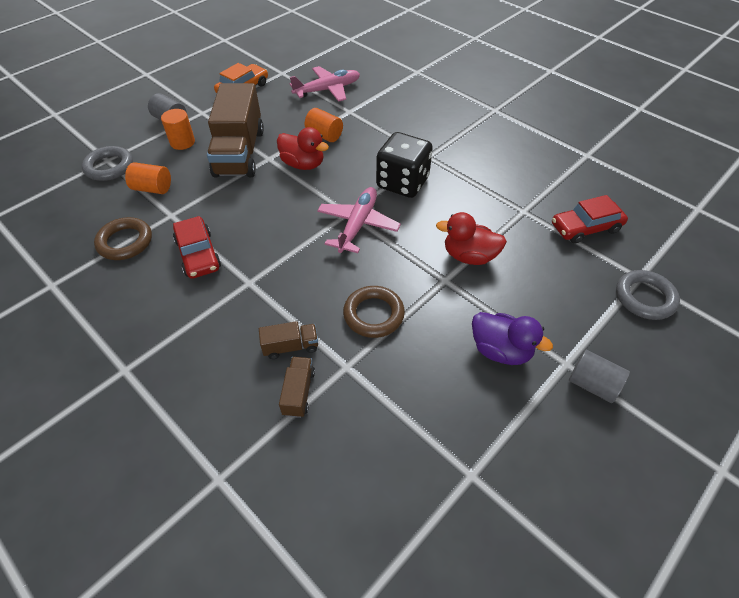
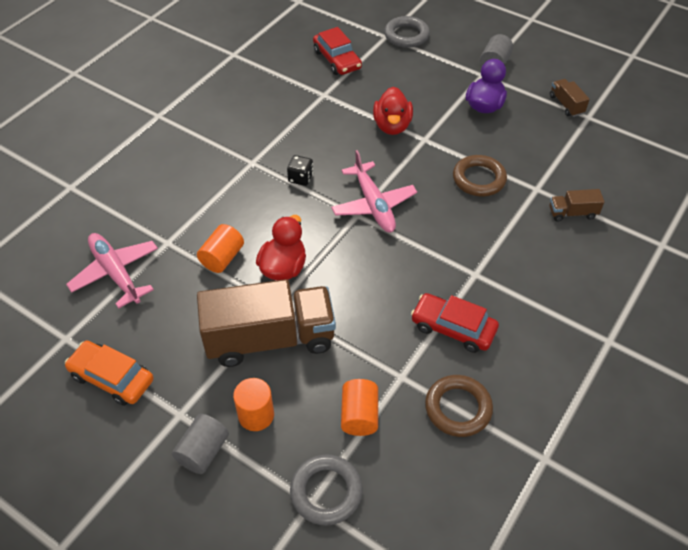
camera: 100 degrees left, 0 degrees up
red car [173,216,221,279] -> red car turned 120 degrees counterclockwise [411,293,499,353]
brown truck [259,321,318,359] -> brown truck moved to [550,79,590,117]
pink plane [317,187,401,253] -> pink plane turned 120 degrees counterclockwise [331,150,417,232]
black dice [376,132,433,198] -> black dice [287,155,313,186], size x0.46

